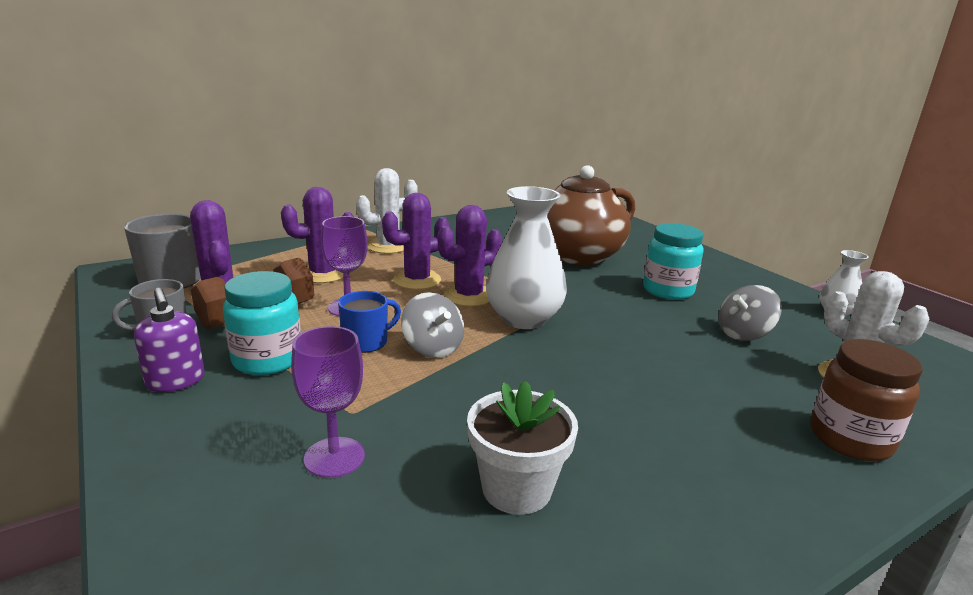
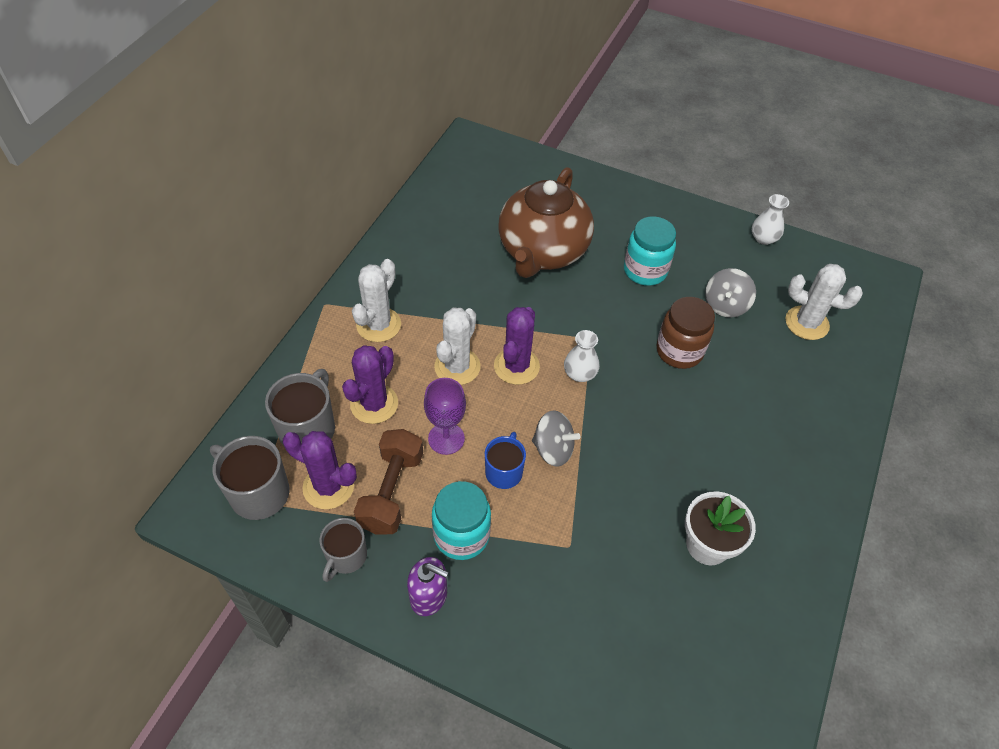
camera: 35 degrees left, 30 degrees up
purple goblet [291,326,365,478] -> none
purple cactus [382,193,450,290] -> white cactus [434,307,481,385]
white vase [486,186,567,329] -> white vase [564,330,600,382], size x0.52
brown jar [811,339,922,461] -> brown jar moved to [657,297,715,369]
none -> grey mug [265,369,335,446]

